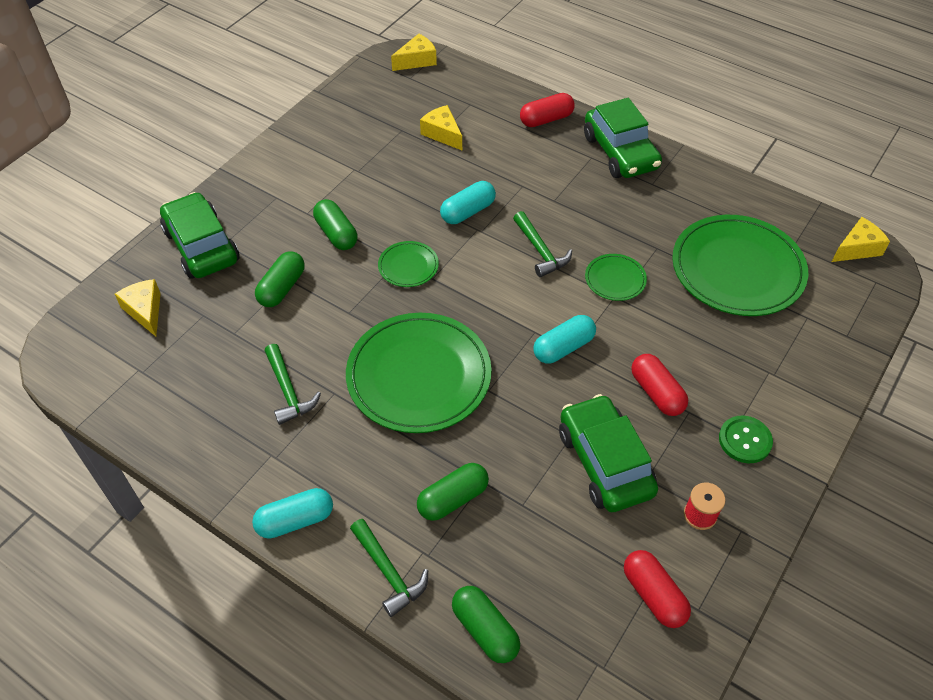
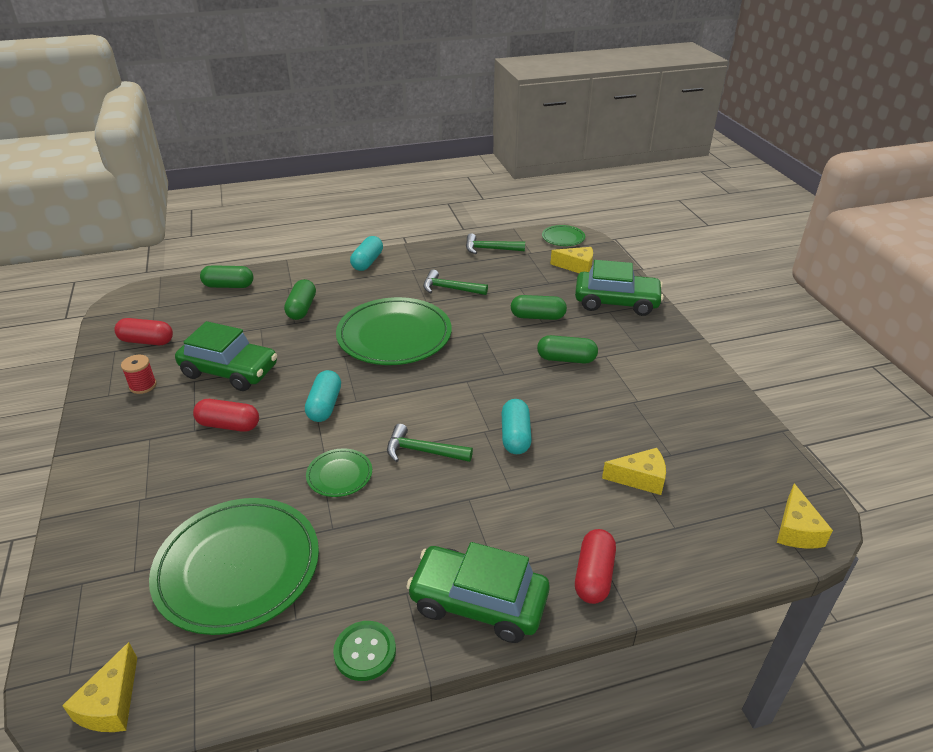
camera: 130 degrees right, 15 degrees down
green capsule [255,251,305,307] -> green capsule turned 60 degrees counterclockwise [511,295,567,320]
green hammer [350,519,428,617] -> green hammer moved to [466,233,525,254]
green plate [378,241,439,287] -> green plate moved to [542,225,585,246]
green button [719,416,773,463] -> green button moved to [333,621,396,681]

